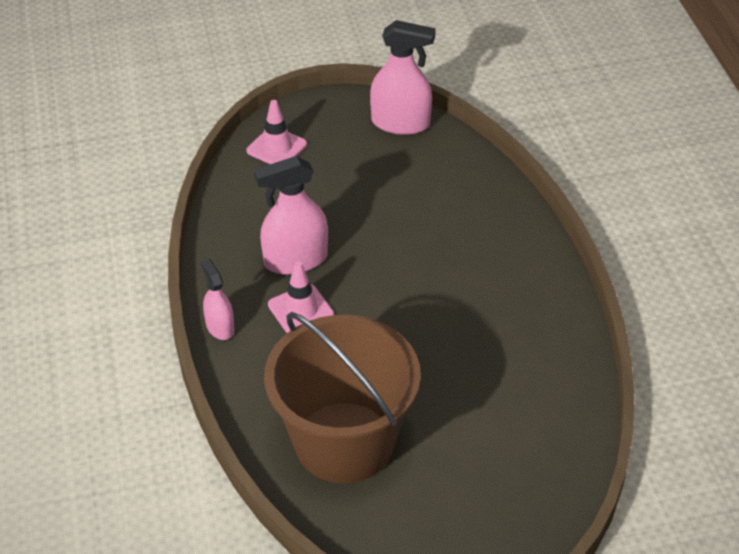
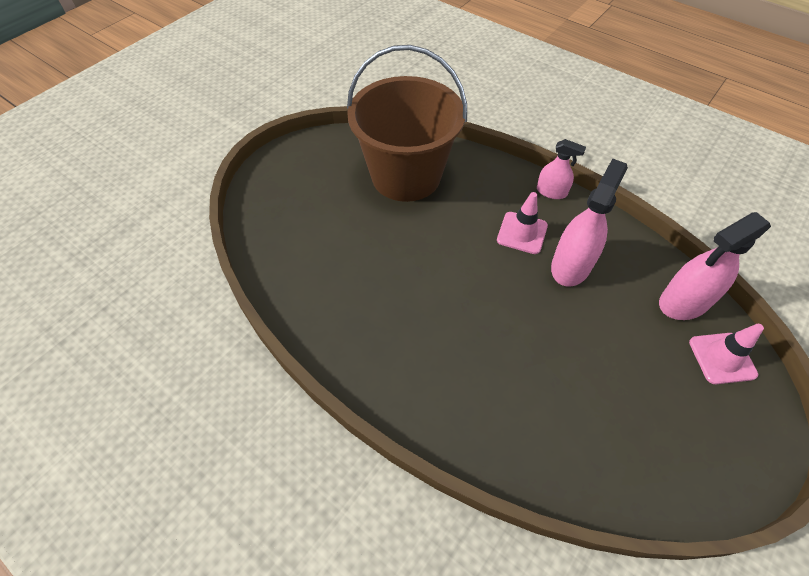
camera: 140 degrees right, 10 degrees up
pink spray bottle [370,20,436,135] -> pink spray bottle moved to [659,212,771,320]

